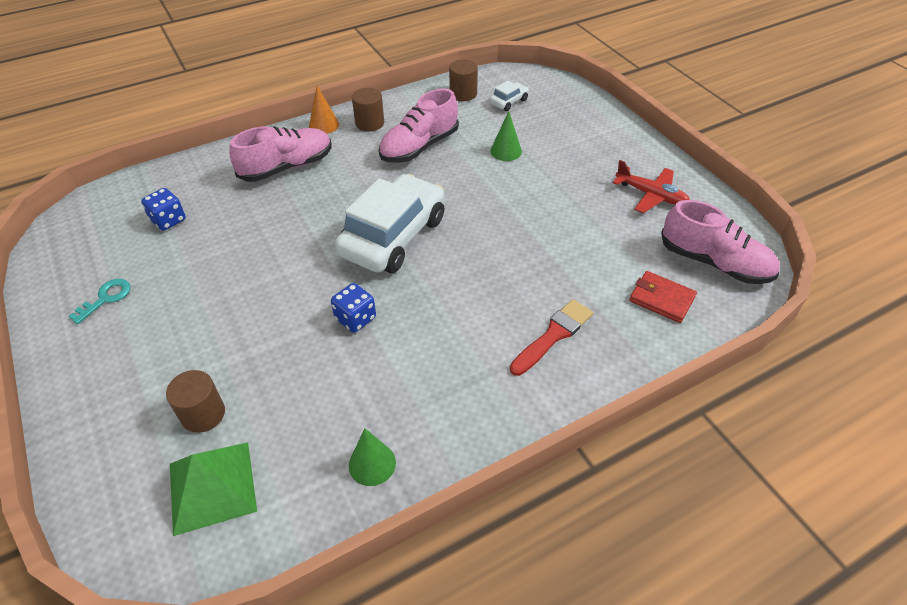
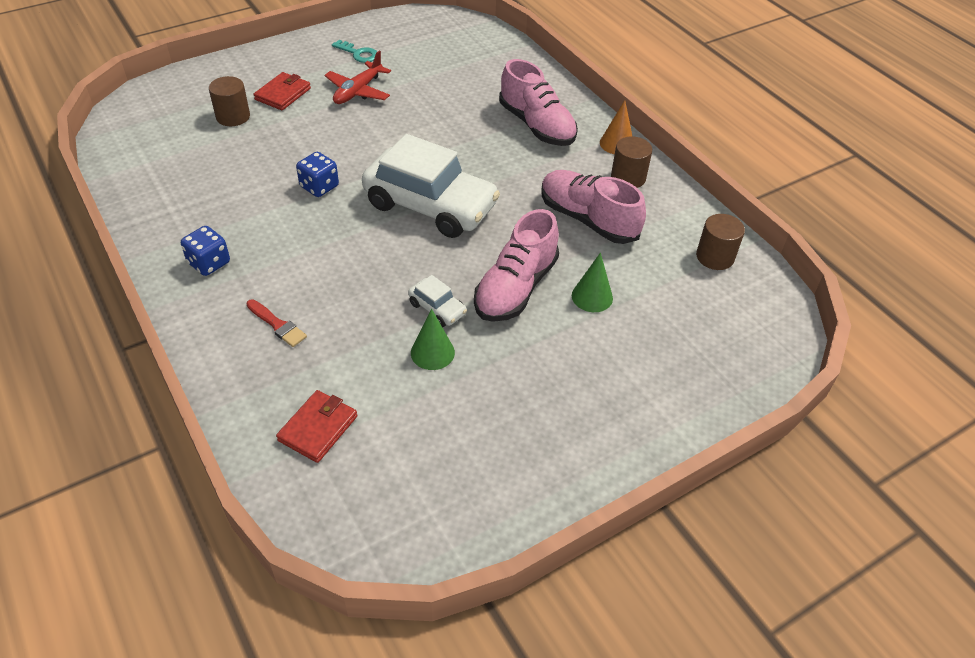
camera: 85 degrees right, 0 degrees up
blue dice [141,188,186,231] -> blue dice moved to [181,226,230,276]
green pyramid [170,442,257,536] -> none
green cone [349,428,396,486] -> green cone moved to [411,309,455,370]
white car [489,81,529,111] -> white car moved to [408,275,467,327]
red brush [510,299,593,376] -> red brush [246,299,307,347], size x0.66
red plane [613,160,690,213] -> red plane moved to [324,50,391,104]
pink shoe [661,200,779,284] -> pink shoe moved to [474,209,559,322]
none -> red wallet [254,72,311,110]

